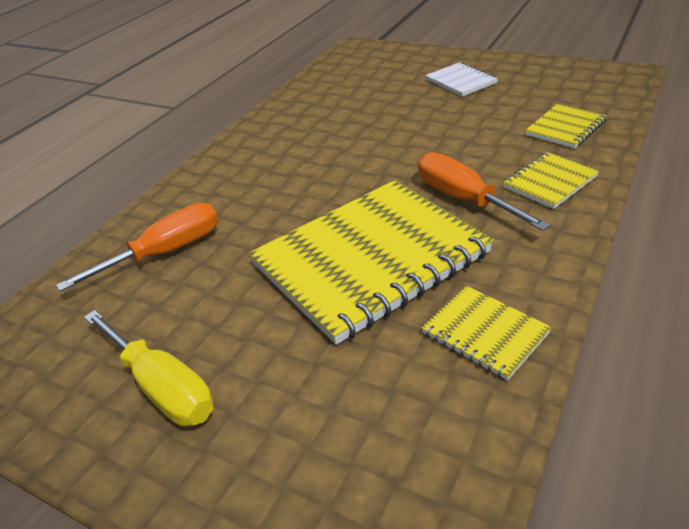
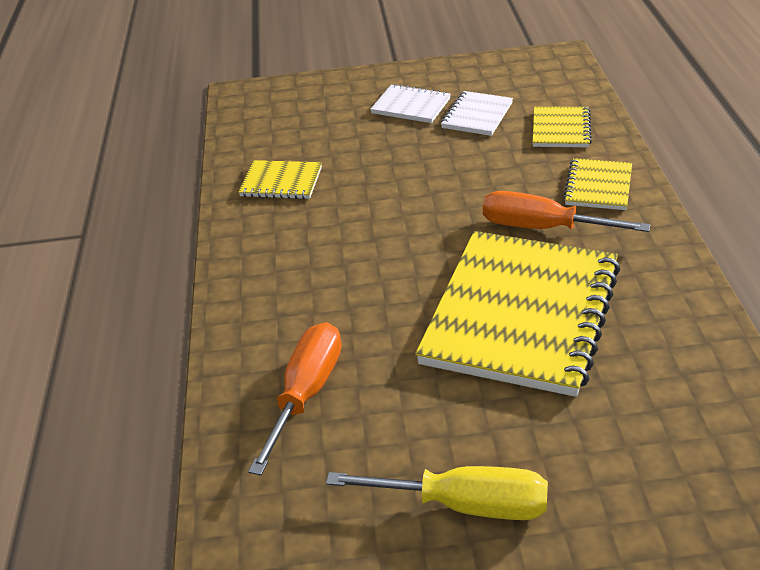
camera: 35 degrees left, 0 degrees up
yellow notebook [422,286,552,380] -> yellow notebook moved to [238,160,322,199]
none -> white notebook [441,91,513,136]

